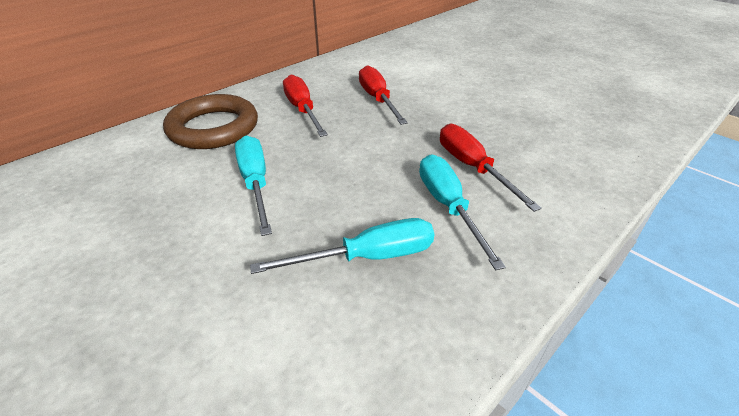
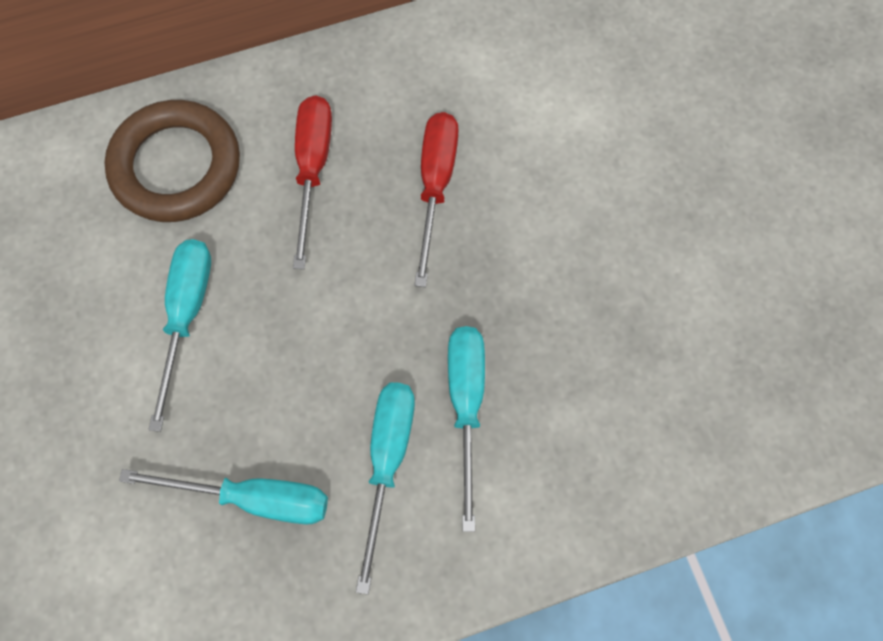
camera: 25 degrees right, 30 degrees up
red screwdriver [440,124,542,212] -> turquoise screwdriver [448,326,485,532]

